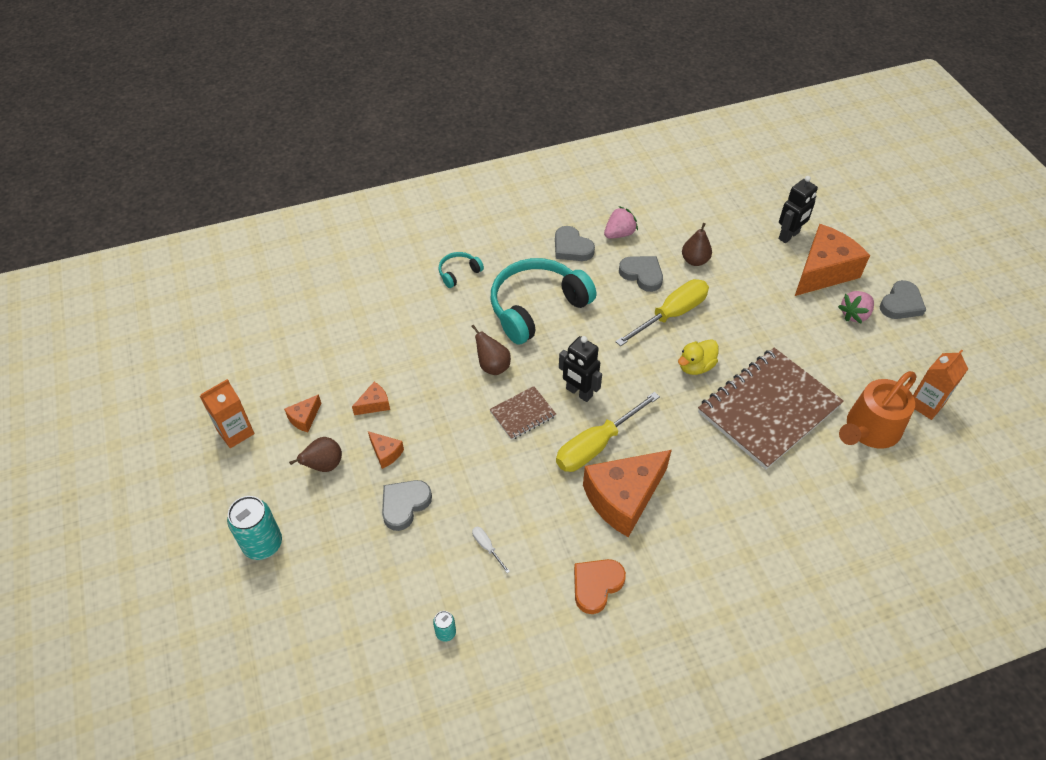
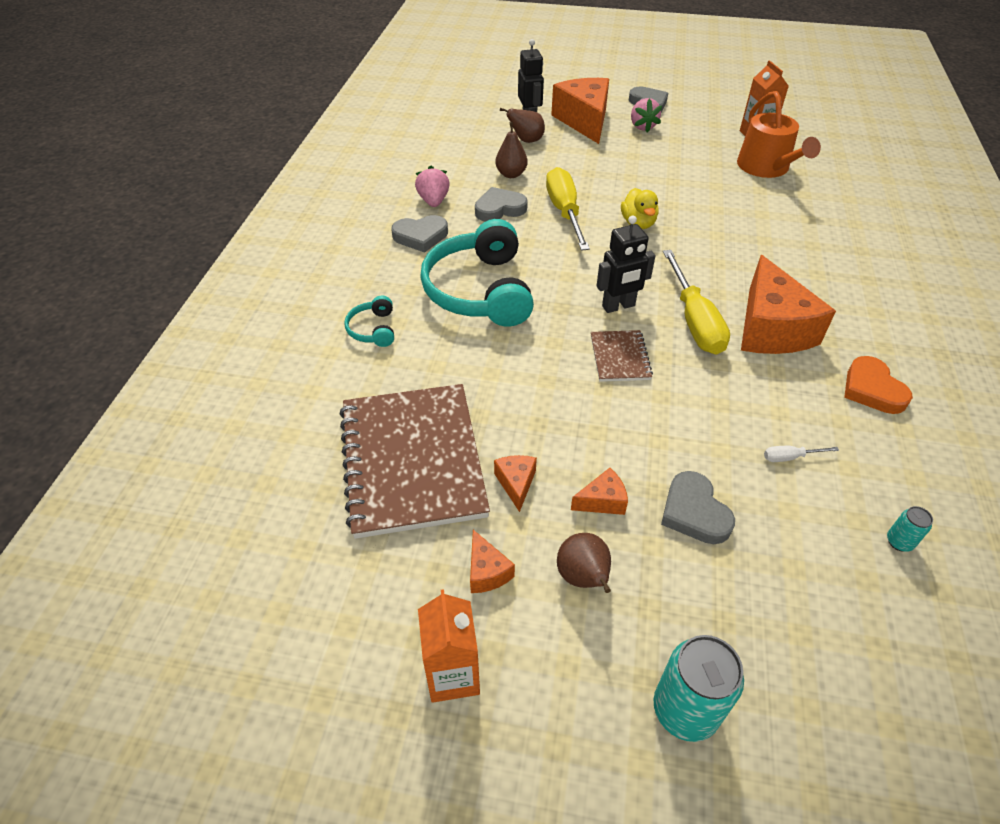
camera: 60 degrees left, 5 degrees down
brown pear [471,325,511,375] -> brown pear moved to [500,108,545,143]
brown notebook [698,348,844,470] -> brown notebook moved to [340,384,490,539]

